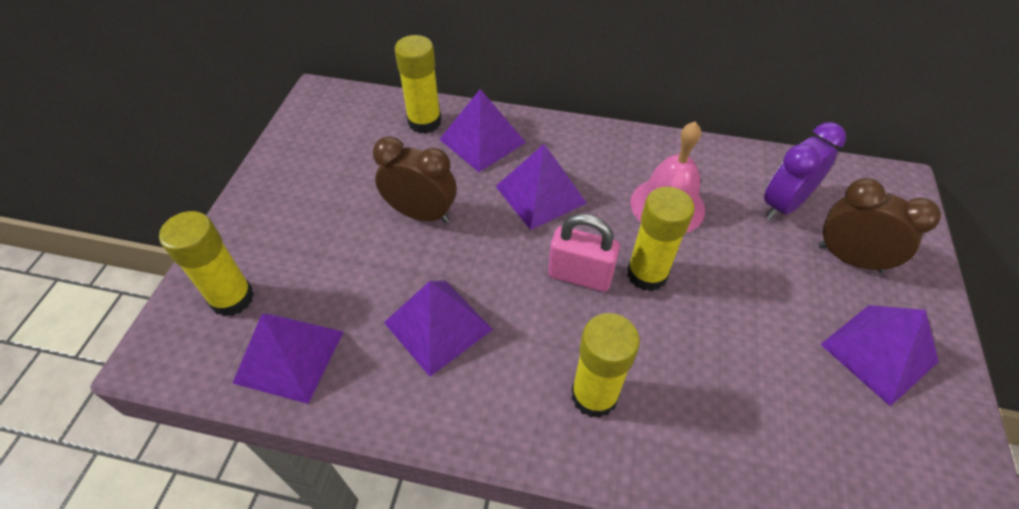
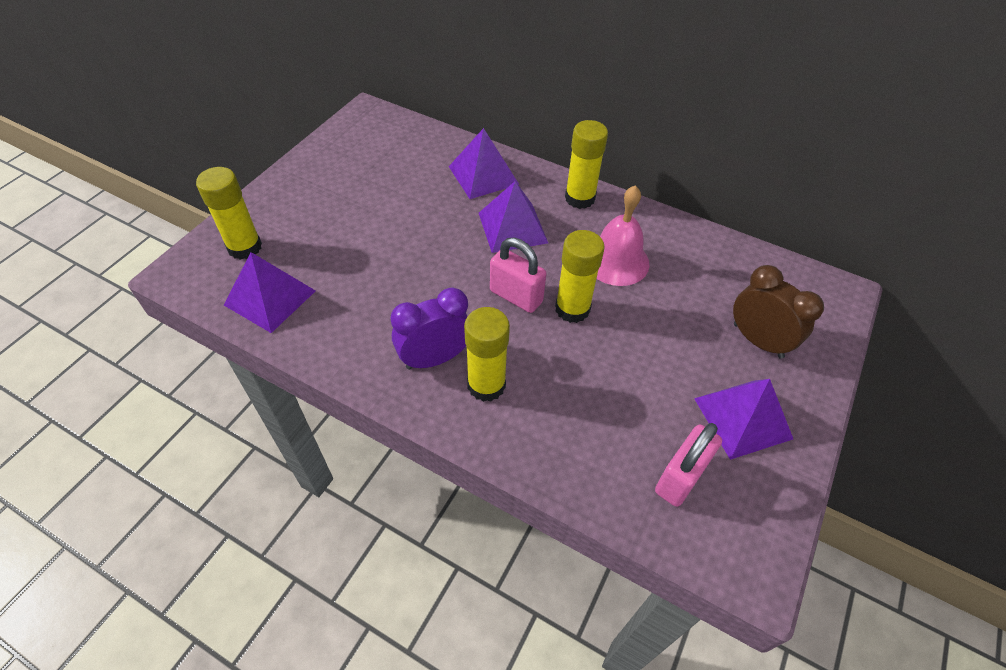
camera: 15 degrees right, 0 degrees up
brown clock [373,136,457,223] -> none
purple pyramid [384,280,493,377] -> none
yellow glue stick [395,35,441,134] -> yellow glue stick moved to [565,120,608,209]
purple clock [764,122,846,220] -> purple clock moved to [391,288,468,370]
none -> pink padlock [655,423,722,507]

